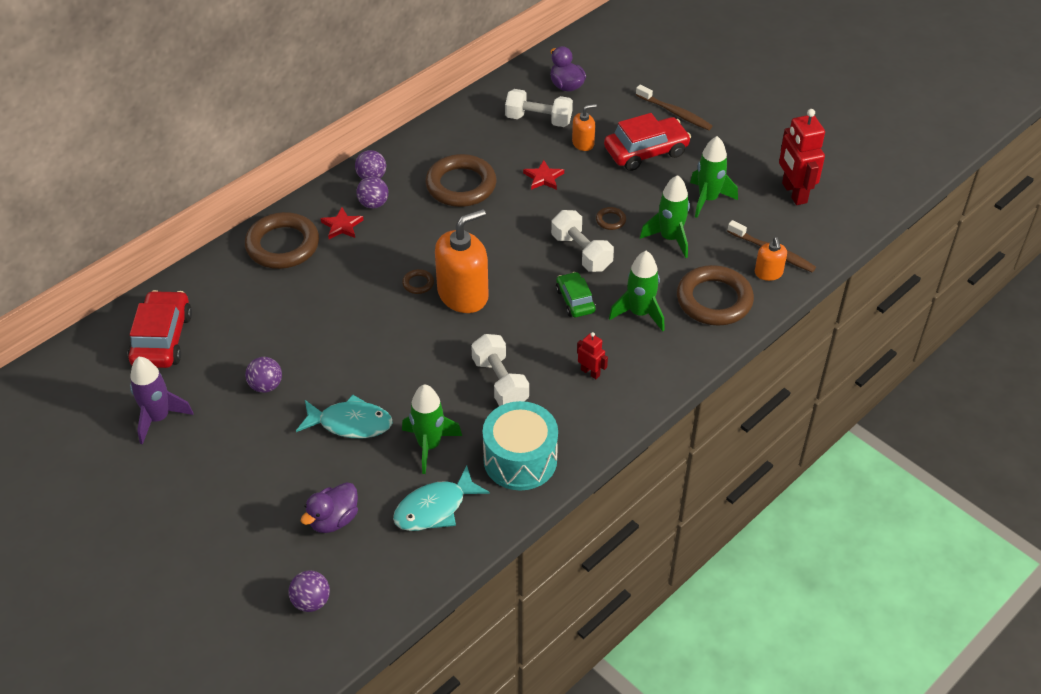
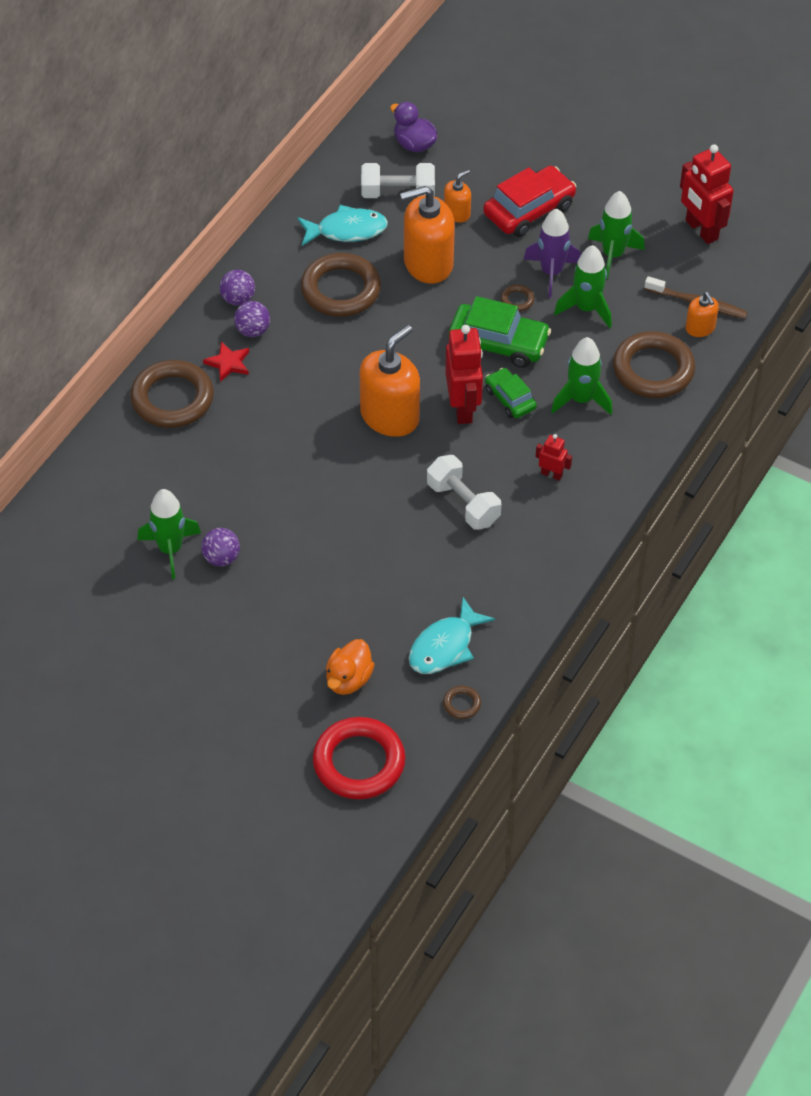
camera: 15 degrees left, 5 degrees up
red car [128,290,192,368] -> none
purple rocket [130,357,194,445] -> purple rocket moved to [524,209,581,298]
purple ball [288,570,330,612] -> red ring [313,717,405,799]
turquoise fish [296,395,392,438] -> turquoise fish moved to [297,205,388,246]
purple duck [301,482,358,533] -> orange duck [326,639,375,695]
brown ring [402,269,434,294] -> brown ring moved to [443,686,481,719]
green rocket [402,384,462,474] -> green rocket moved to [137,489,201,579]
turquoise drum [483,401,558,491] -> none
red star [523,160,564,190] -> orange soap dispenser [400,186,455,284]
white dumbbell [551,210,614,272] -> green car [449,296,551,368]
brown toothbrush [636,85,712,130] -> none
none -> red robot [445,325,483,424]

